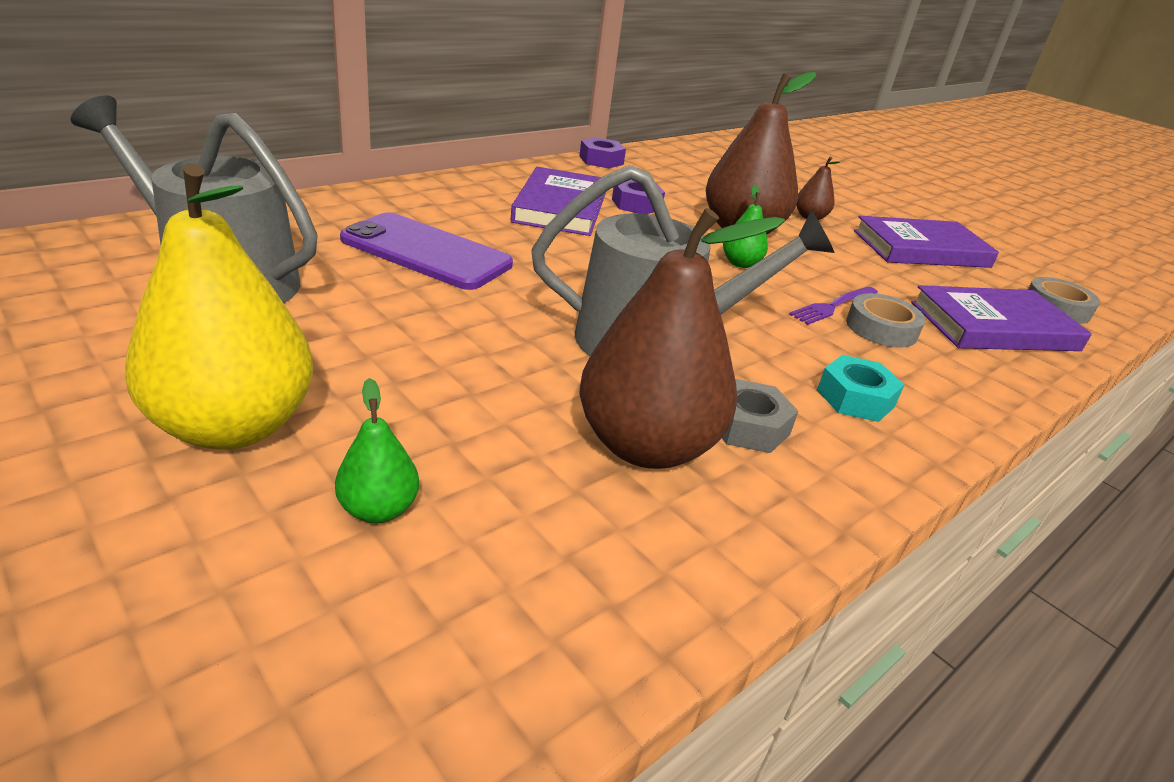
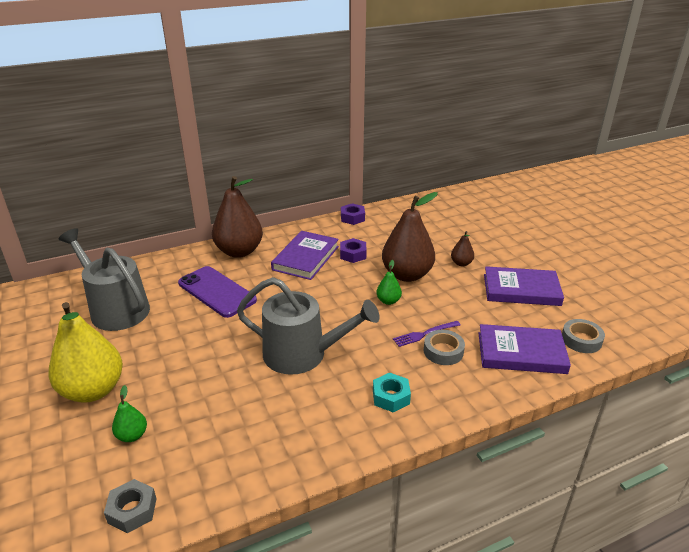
camera: 20 degrees right, 0 degrees up
brown pear [579,208,785,469] -> brown pear moved to [212,176,263,258]
grey nut [722,379,798,453] -> grey nut moved to [104,479,157,533]

